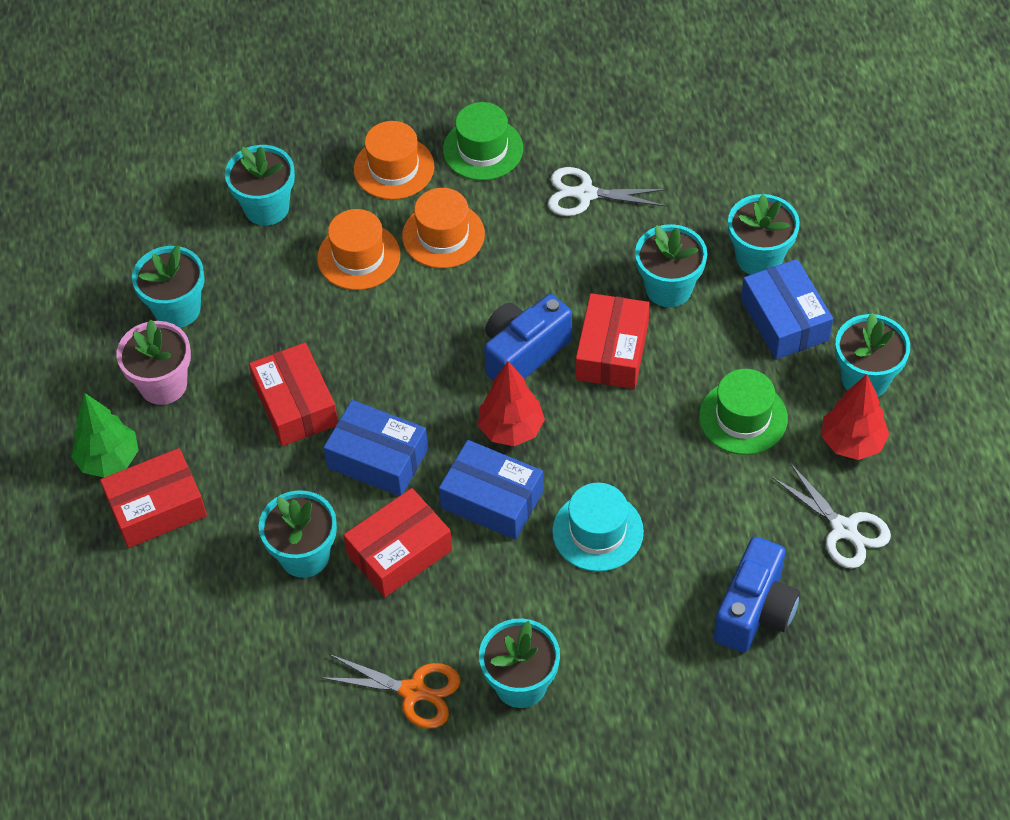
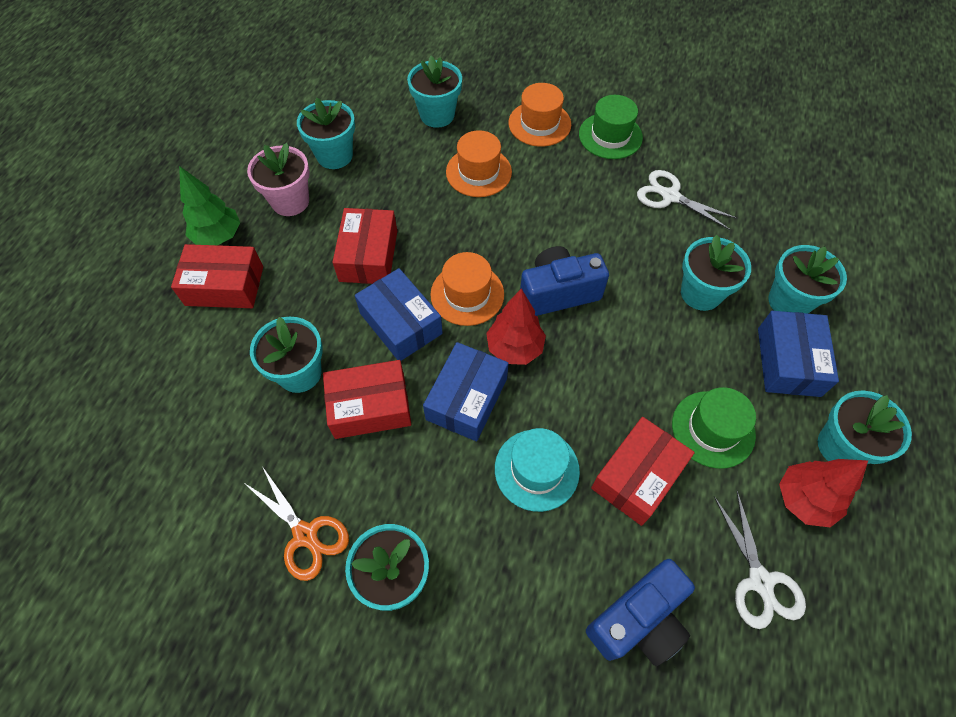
camera: 25 degrees right, 5 degrees up
orange hat [402,188,485,268] -> orange hat moved to [430,252,504,326]
blue box [439,440,543,540] -> blue box turned 60 degrees clockwise [423,342,509,441]
red box [576,293,650,389] -> red box moved to [591,417,695,526]

